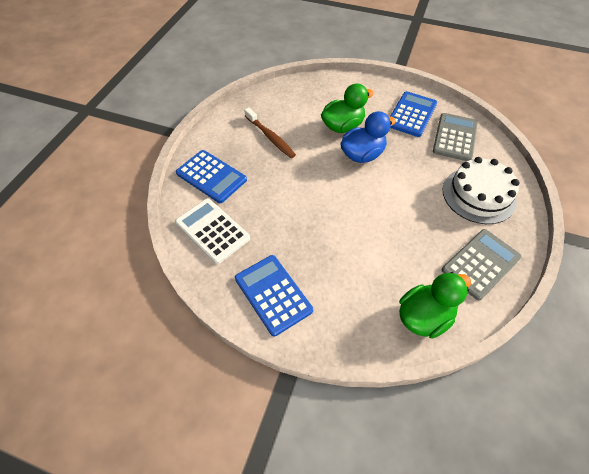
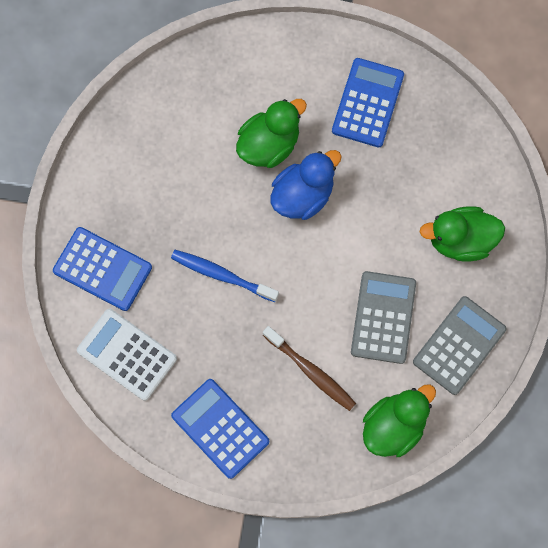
camera: 10 degrees left, 20 degrees up
brown toothbrush [244,107,296,158] -> brown toothbrush moved to [263,326,356,411]
grey calculator [433,113,478,161] -> grey calculator moved to [351,271,416,364]
white cake [443,157,520,224] -> green duck [420,206,505,261]
none -> blue toothbrush [171,250,279,302]

